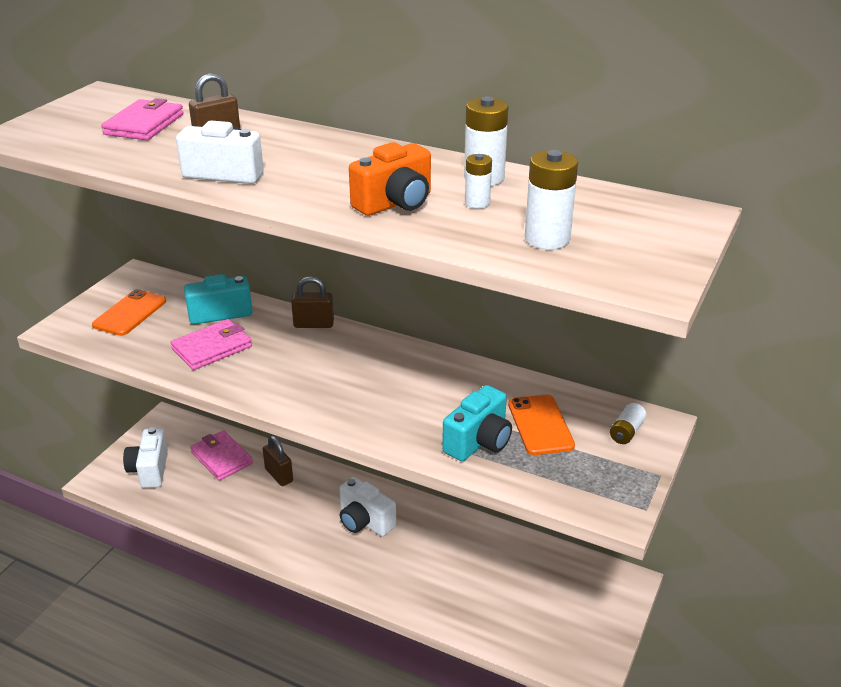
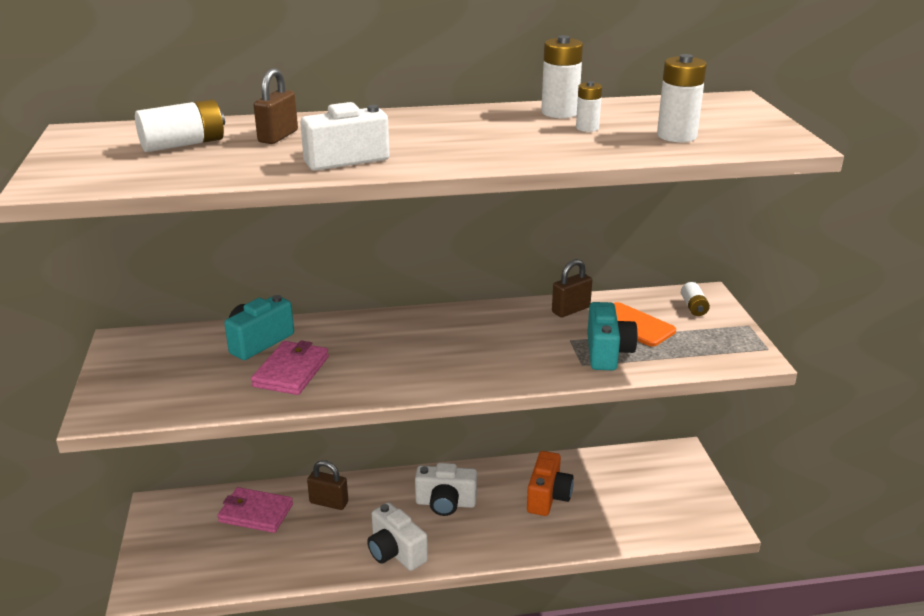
camera: 35 degrees left, 5 degrees down
orange phone [92,289,166,336] -> none
pink wallet [101,98,183,140] -> white battery [135,99,225,152]
white camera [123,427,168,488] -> white camera moved to [367,502,428,571]
brown padlock [291,276,334,328] -> brown padlock moved to [552,259,592,317]
orange camera [349,142,431,216] -> orange camera moved to [527,451,574,516]

